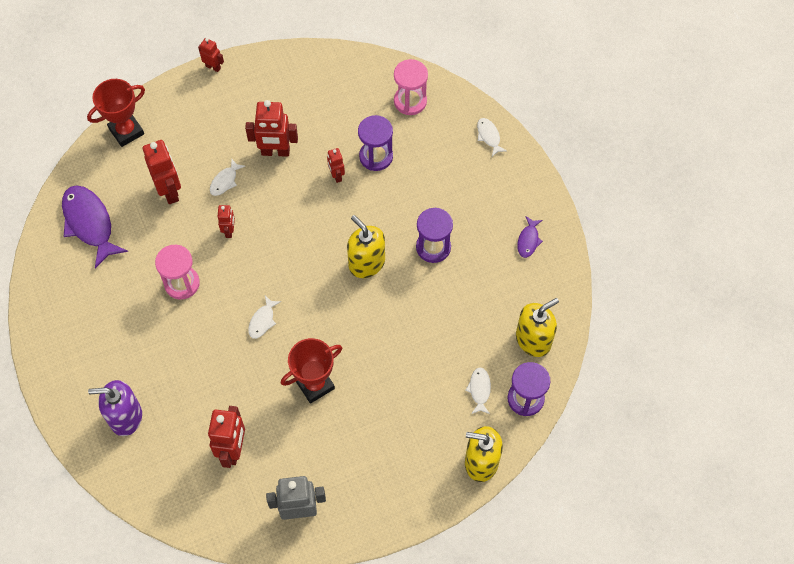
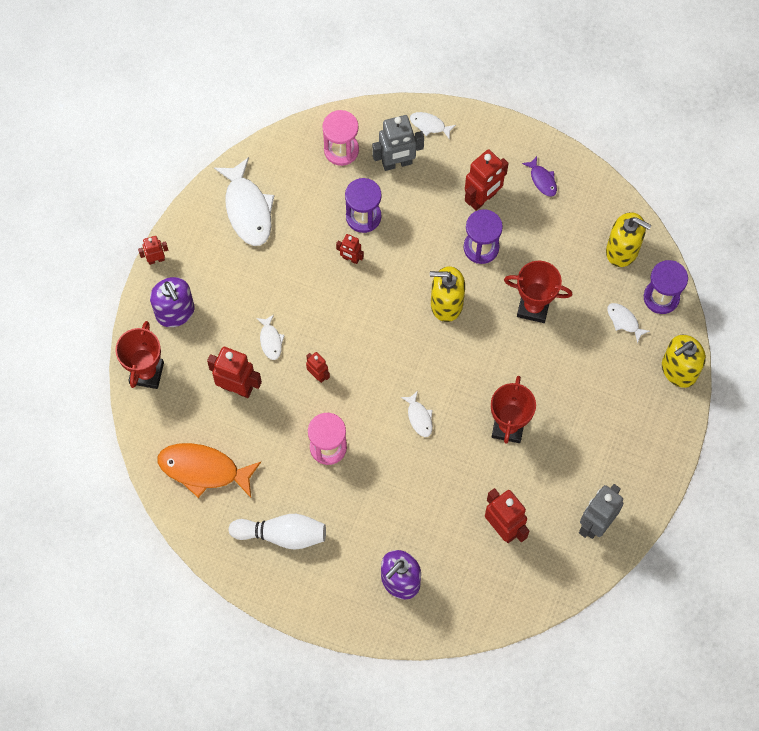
camera: 45 degrees left, 5 degrees up
purple fish [62,185,128,269] -> orange fish [158,443,261,498]
red robot [245,100,298,157] -> red robot moved to [465,149,509,211]
yellow soap dispenser [516,298,559,357] -> yellow soap dispenser turned 105 degrees clockwise [606,212,652,267]
none -> purple soap dispenser [150,277,195,327]
none -> white fish [214,157,274,246]
none -> white bowling pin [229,514,326,550]
none -> grey robot [372,115,424,171]
none -> red trophy [504,261,572,323]

